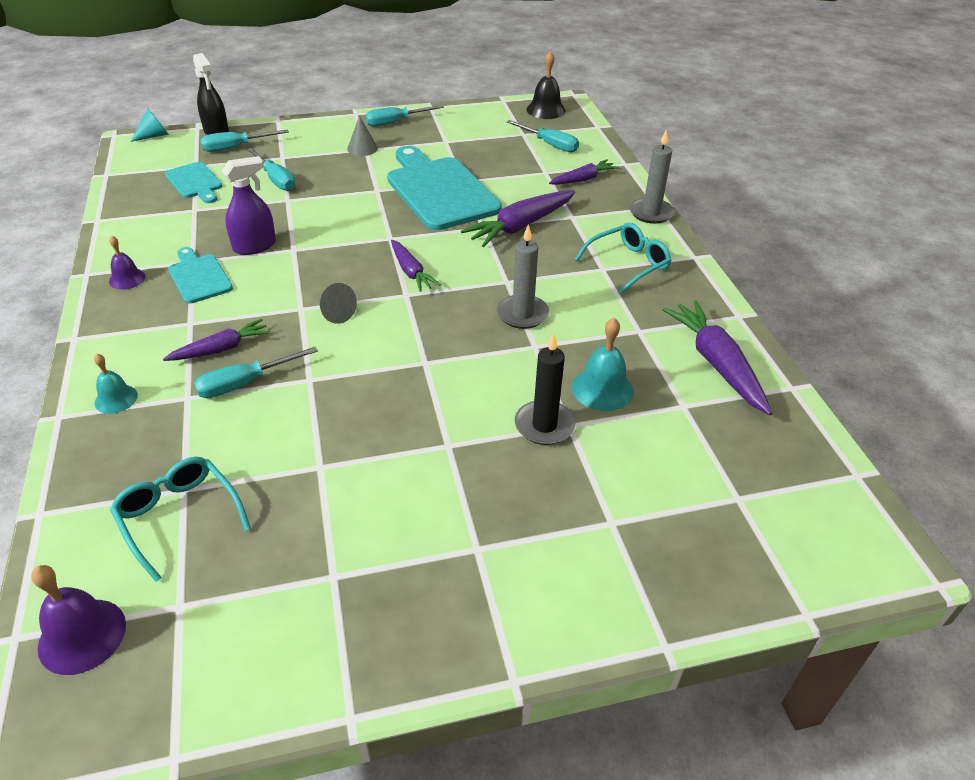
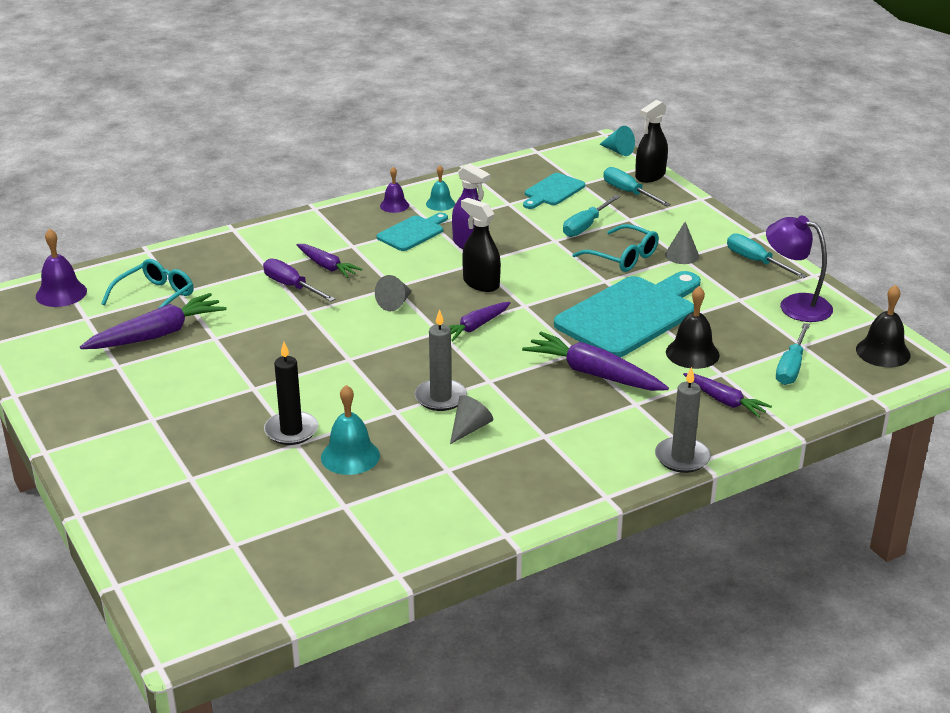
camera: 75 degrees right, 10 degrees down
turquoise bell [94,354,138,414] -> turquoise bell moved to [426,165,455,211]
turquoise screwdriver [194,347,318,398] -> purple screwdriver [263,258,335,302]
turquoise glasses [574,223,672,294] -> turquoise glasses moved to [572,224,659,272]
purple carrot [662,300,772,415] -> purple carrot moved to [80,293,227,349]
none -> grey cone [450,395,493,444]
none -> black spray bottle [461,198,501,292]
none -> black bell [666,286,720,369]
none -> purple lamp [766,215,833,322]

